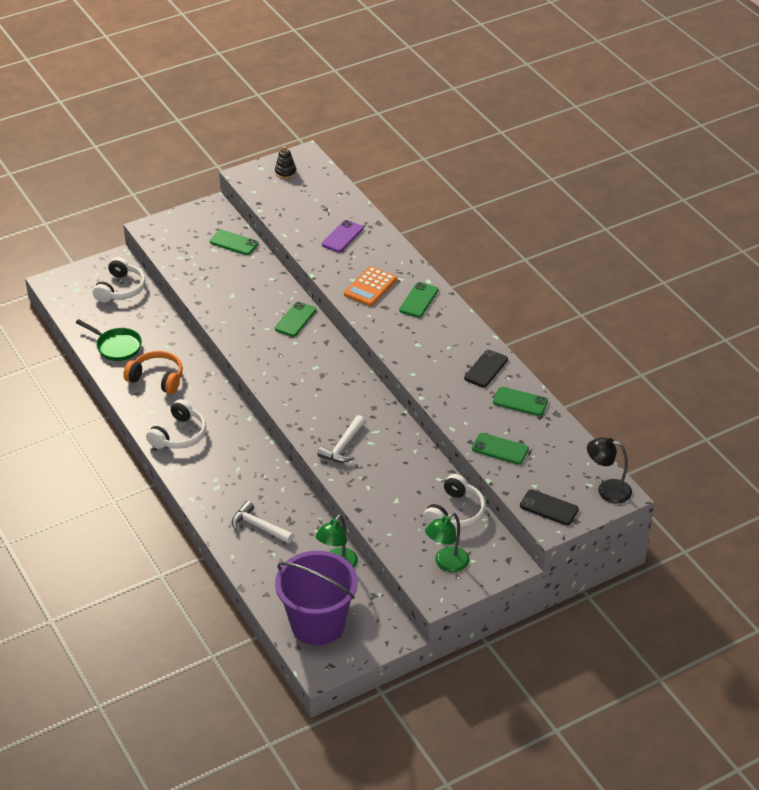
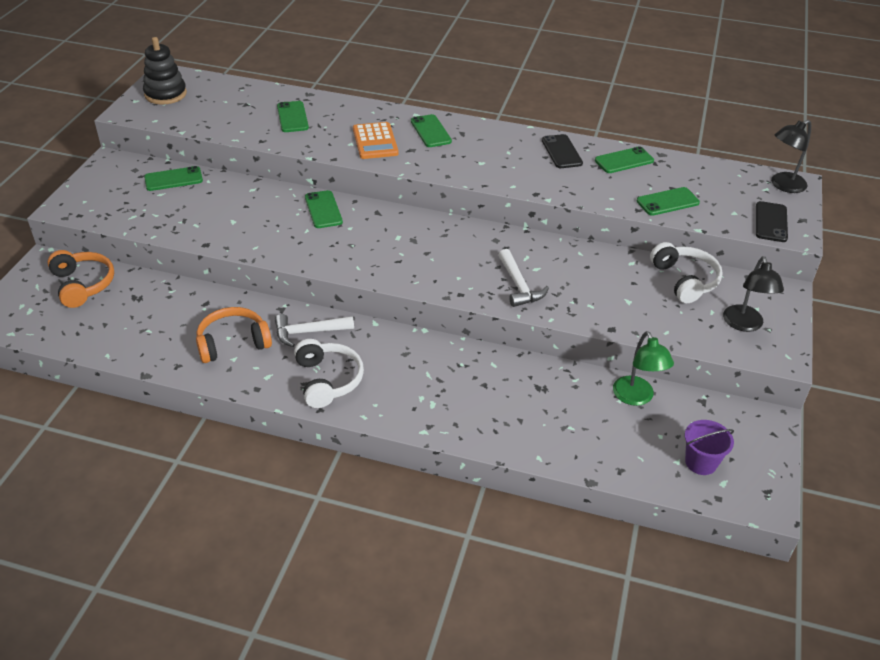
camera: 45 degrees left, 0 degrees up
green pan [76,319,142,361] -> none
white headphones [93,257,145,302] -> orange headphones [47,250,114,308]
white hammer [231,501,293,543] -> white hammer moved to [275,314,354,347]
black stacking toy [275,147,296,179] -> black stacking toy [143,37,187,105], size x1.69
purple bucket [275,551,358,645] -> purple bucket [685,420,734,475], size x0.46
purple phone [322,220,363,252] -> green phone [277,101,309,132]
green lamp [425,512,469,572] -> black lamp [723,256,784,332]
black phone [520,489,579,525] -> black phone turned 60 degrees counterclockwise [756,201,788,242]

